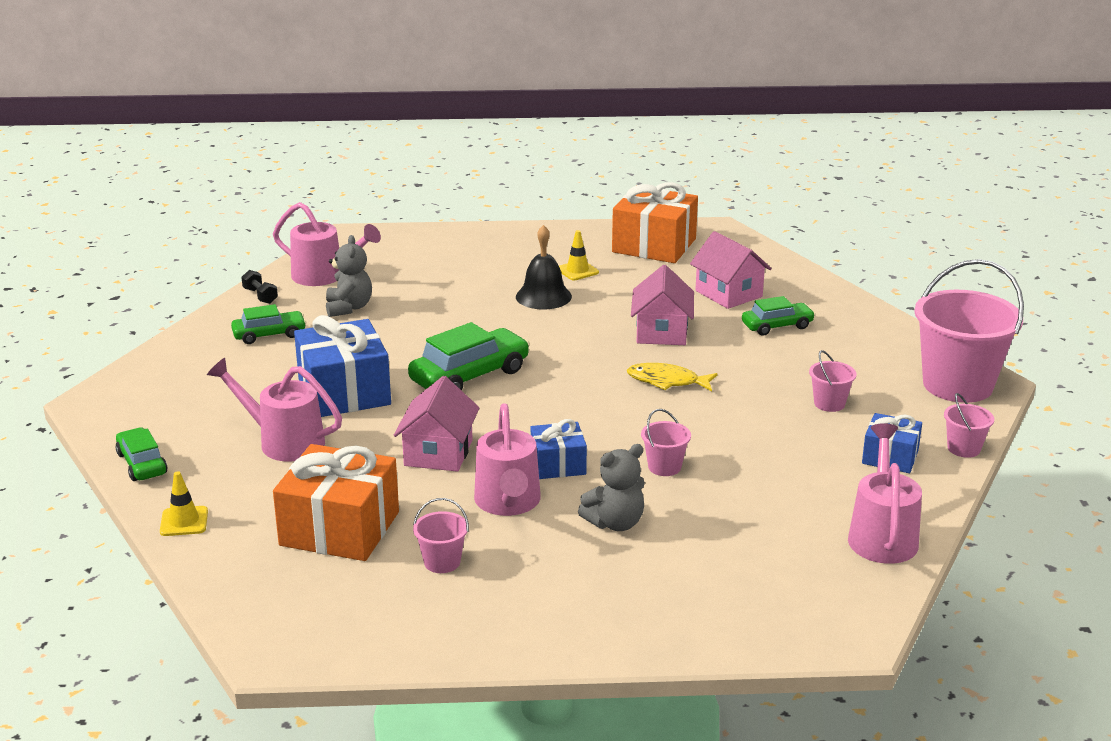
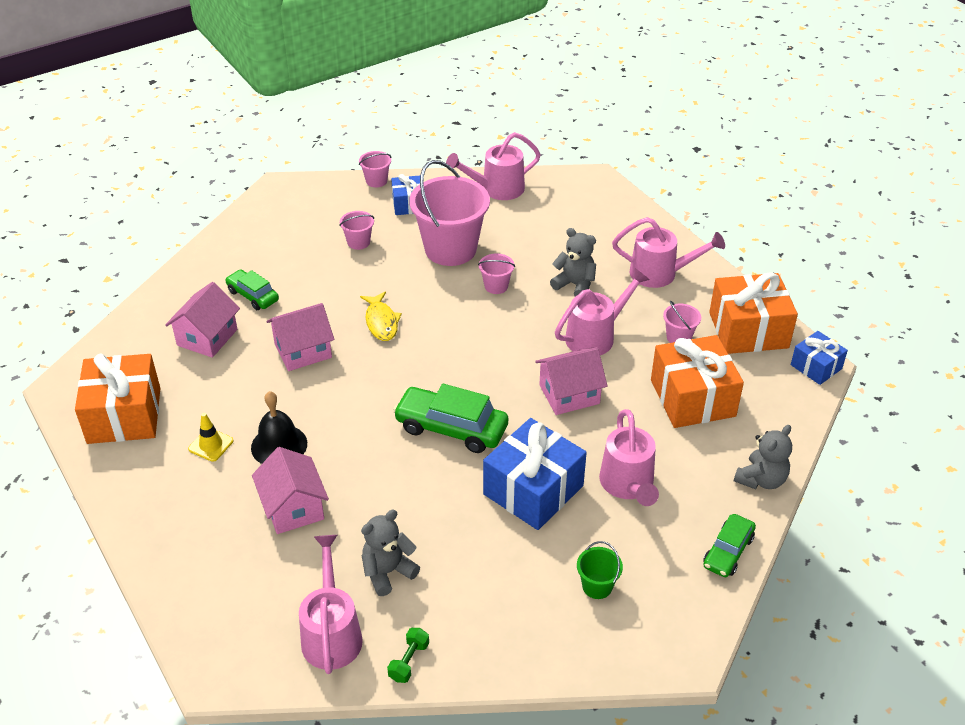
camera: 120 degrees left, 15 degrees up
yellow traffic cone [160,471,208,536] -> grey teddy bear [734,425,792,489]
green car [231,304,306,344] -> none
black dumbbell [241,270,278,304] -> green dumbbell [387,628,429,683]
blue gift [531,419,587,479] -> blue gift moved to [791,331,848,385]
pink bucket [914,259,1024,403] -> pink bucket moved to [409,160,490,266]
none -> pink house [252,447,329,534]
none -> green bucket [577,541,623,599]
none -> pink watering can [612,217,725,288]
none -> orange gift [709,272,798,354]

